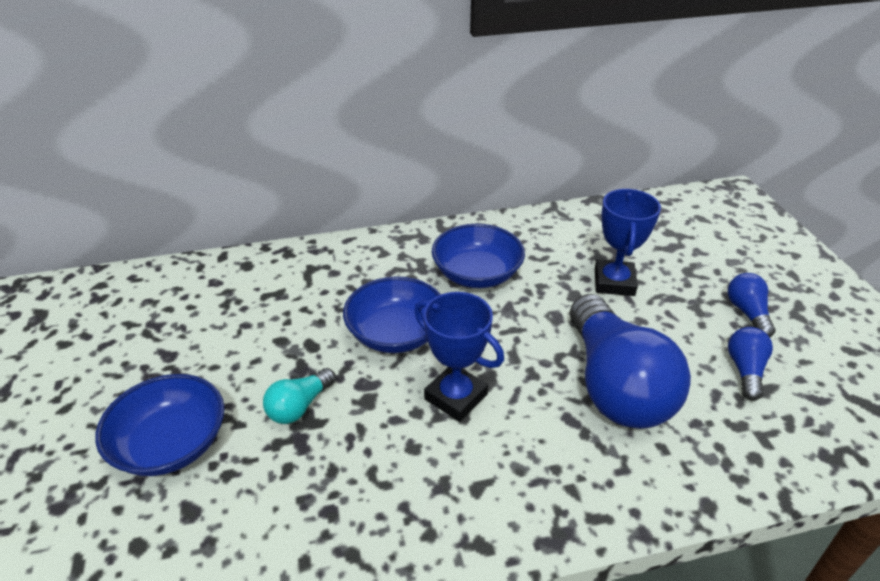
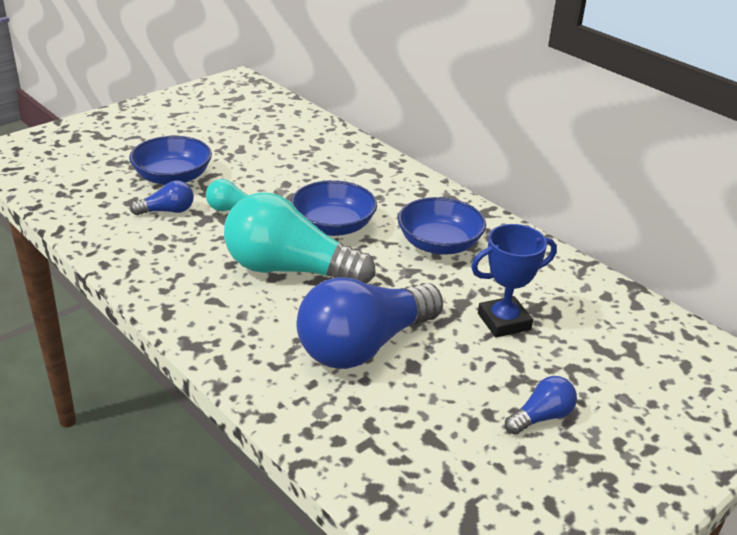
camera: 60 degrees right, 5 degrees down
blue trophy [414,292,504,422] -> turquoise light bulb [224,193,376,284]
blue light bulb [728,327,773,401] -> blue light bulb moved to [130,180,194,215]

